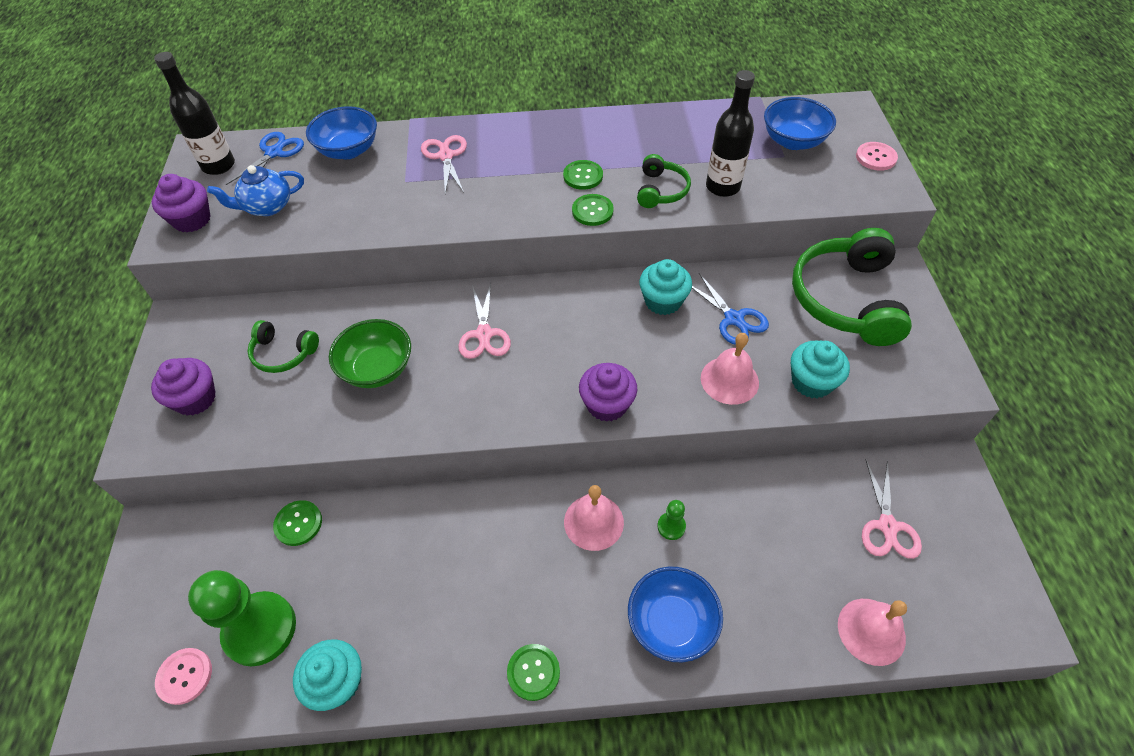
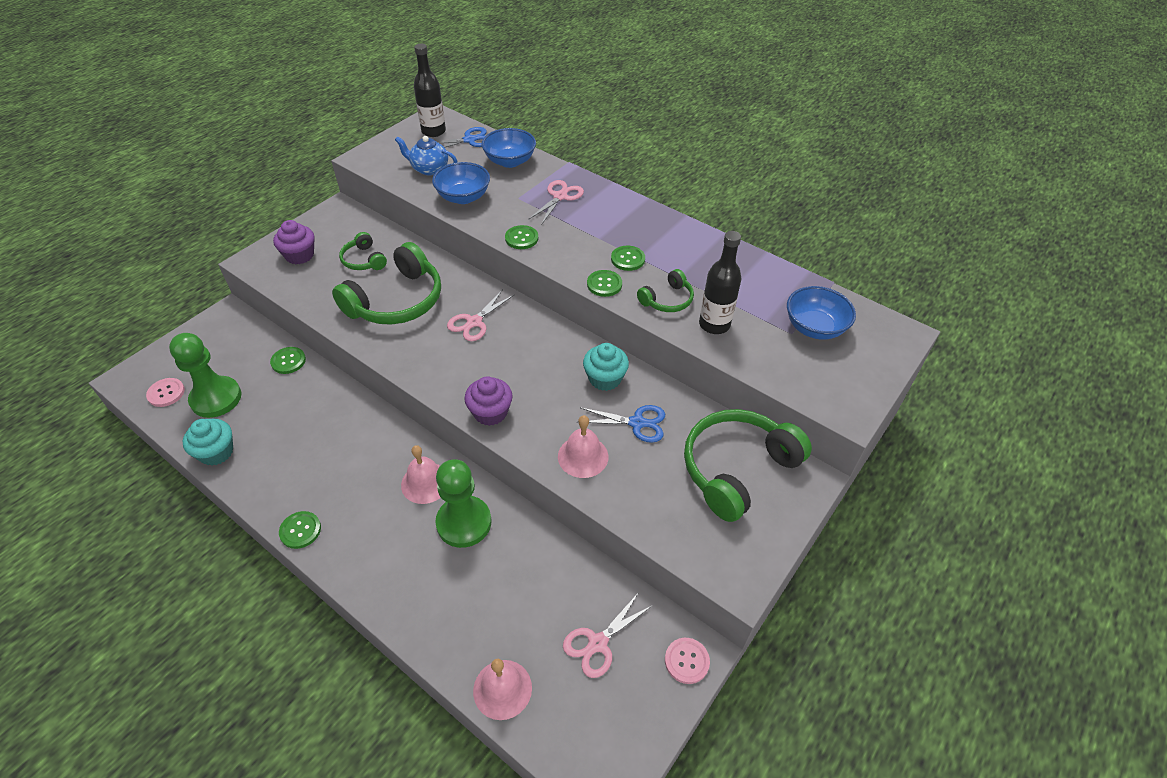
camera: 40 degrees right, 5 degrees down
purple cupcake [152,174,211,233] -> none
green bowl [329,319,411,388] -> green headphones [332,242,441,325]
blue bowl [628,567,723,662] -> blue bowl moved to [432,162,490,204]
green pawn [657,500,686,540] -> green pawn [435,459,491,548], size x2.33
blue scissors [692,273,769,345] -> blue scissors turned 90 degrees counterclockwise [578,405,665,443]
turquoise cupcake [791,340,850,398] -> none
pink button [856,142,898,171] -> pink button moved to [665,638,710,684]
none -> green button [505,225,538,249]

